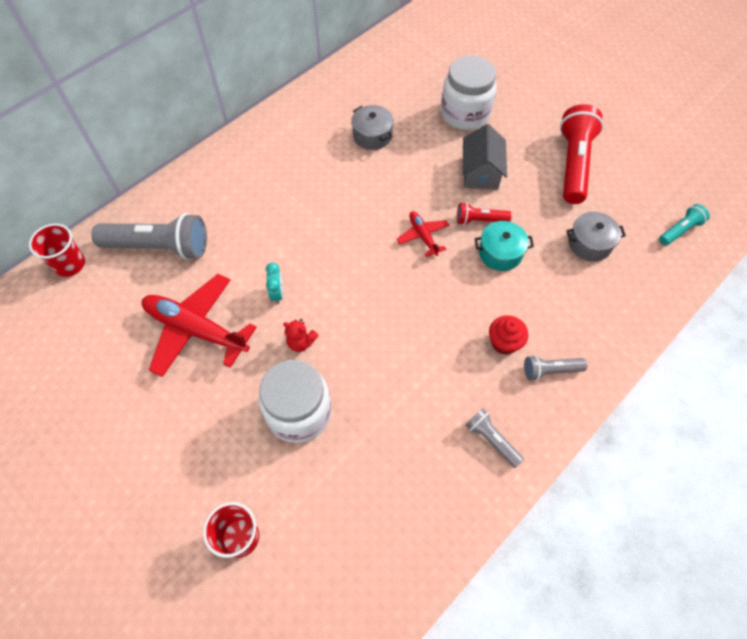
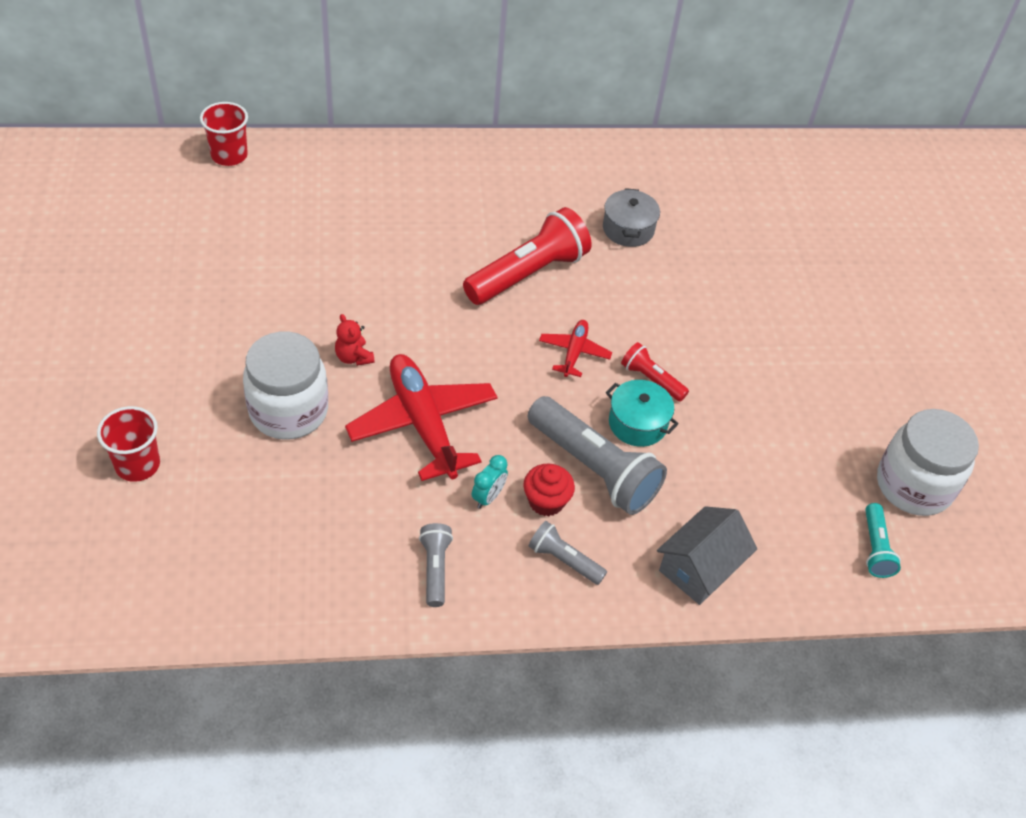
camera: 35 degrees right, 10 degrees down
grey flashlight [91,213,207,260] -> grey flashlight moved to [528,396,667,515]
red plane [142,274,257,377] -> red plane moved to [345,354,497,481]
turquoise clock [266,263,283,304] -> turquoise clock moved to [472,455,508,509]
white jar [441,55,496,130] -> white jar moved to [877,409,979,516]
grey house [463,124,507,190] -> grey house moved to [657,506,757,605]
red flashlight [560,104,603,204] -> red flashlight moved to [463,207,592,305]
grey pot [566,212,626,261] -> none
turquoise flashlight [659,204,710,246] -> turquoise flashlight turned 90 degrees clockwise [865,503,901,578]

